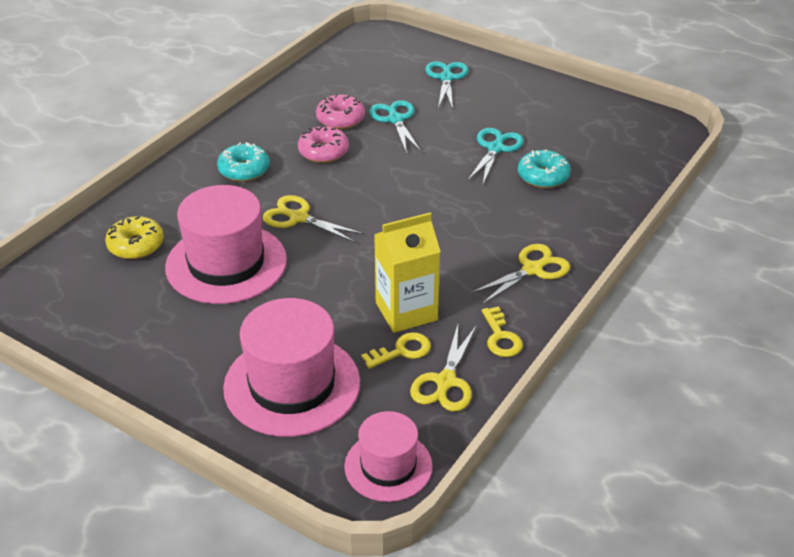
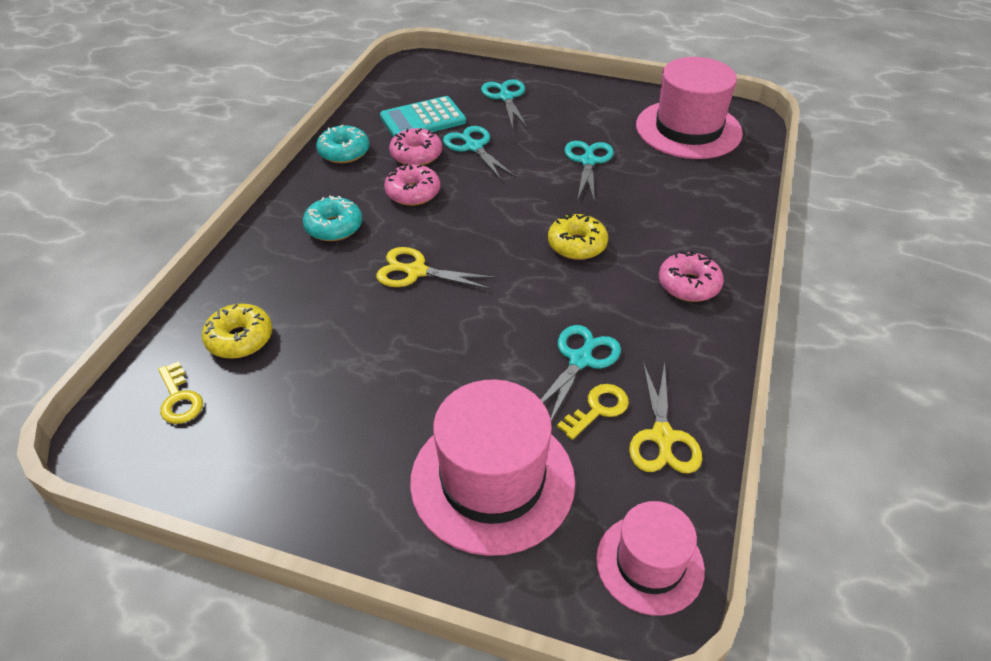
camera: 15 degrees left, 5 degrees up
pink hat [165,185,287,304] -> pink hat moved to [636,57,743,159]
yellow carton [374,212,441,333] -> turquoise scissors [541,325,621,421]
yellow scissors [470,244,570,304] -> pink donut [659,251,724,302]
yellow key [482,306,523,357] -> yellow key moved to [158,361,203,424]
turquoise donut [518,149,571,188] -> turquoise donut moved to [316,125,369,163]
none -> turquoise calculator [380,96,466,137]
none -> yellow donut [548,213,608,260]

